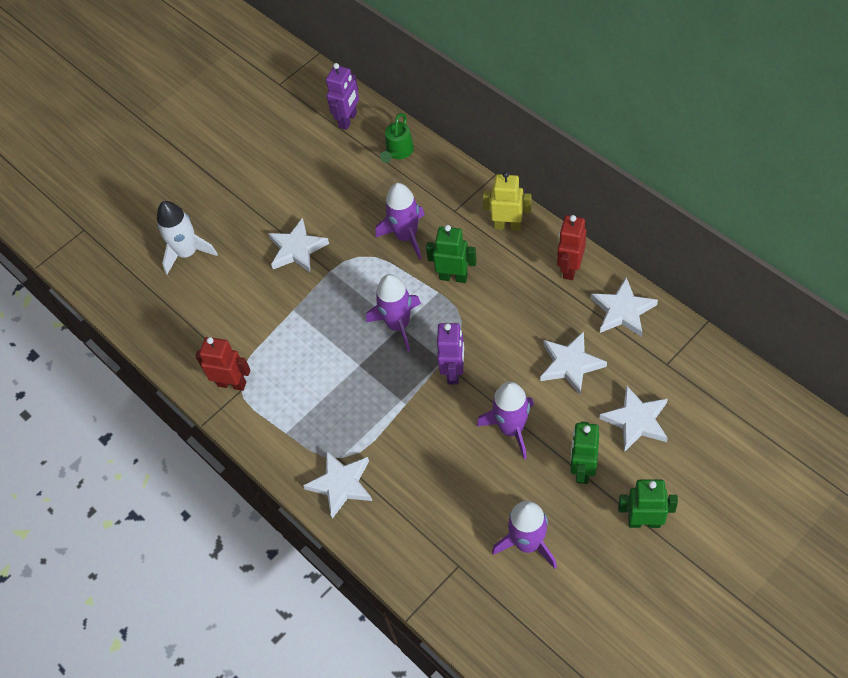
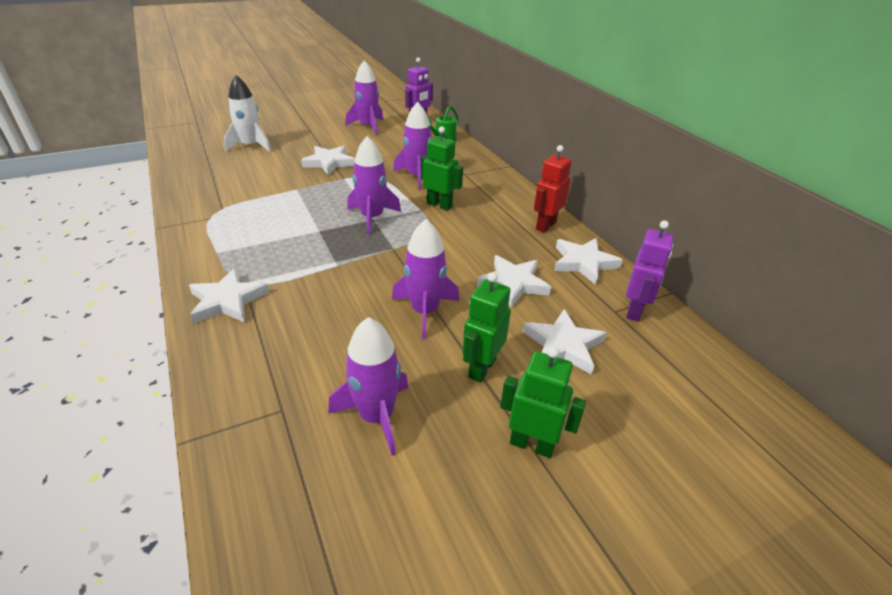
camera: 10 degrees right, 20 degrees down
red robot [195,337,251,391] -> none
purple robot [437,323,464,384] -> purple robot moved to [626,220,674,322]
yellow robot [483,171,532,231] -> none
none -> purple rocket [345,60,383,135]

